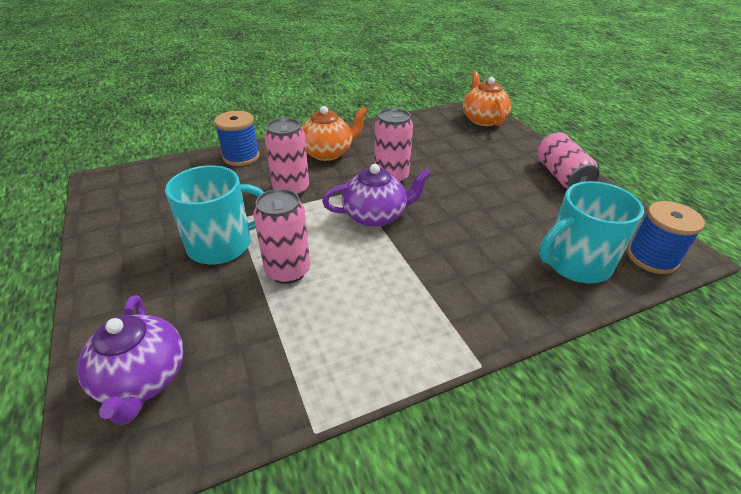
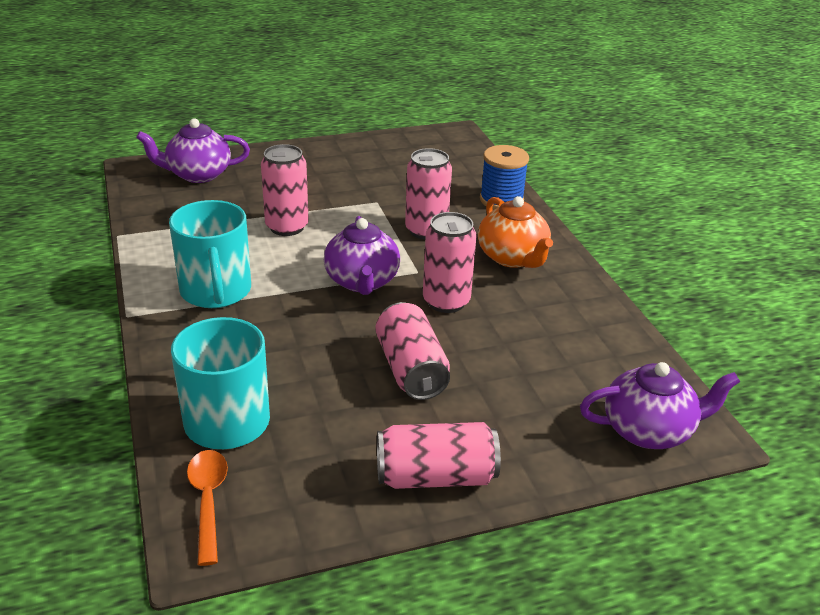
camera: 95 degrees right, 5 degrees down
turquoise mug [165,165,264,264] -> turquoise mug moved to [169,200,251,308]
orange teapot [463,71,511,126] -> purple teapot [580,362,740,449]
blue spool [627,201,705,274] -> orange spoon [187,450,228,566]
none -> pink can [376,302,450,400]

